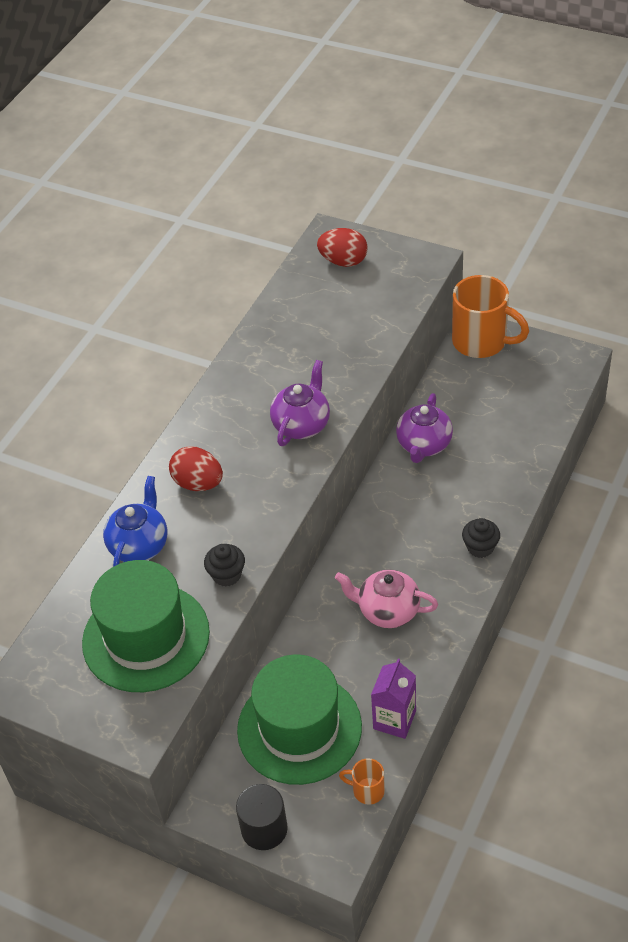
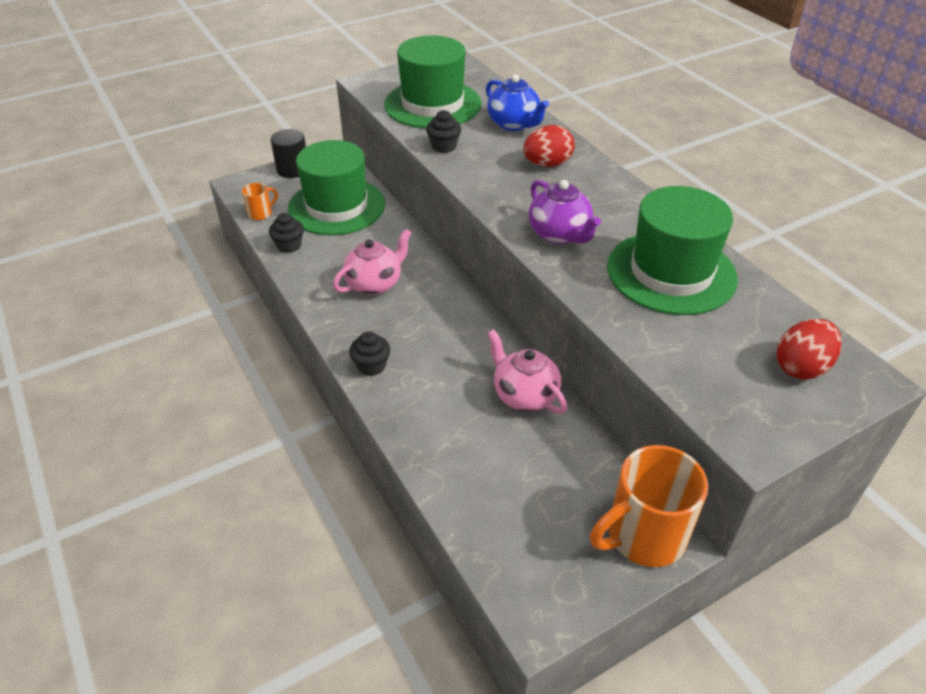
camera: 120 degrees right, 5 degrees down
purple carton [371,659,416,739] -> black cupcake [269,213,304,253]
purple teapot [396,393,453,463] -> pink teapot [487,329,567,414]
none -> green hat [607,186,738,315]

